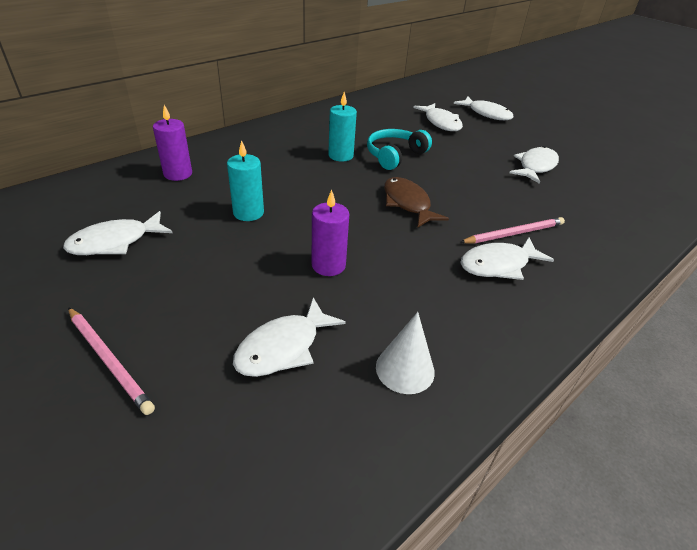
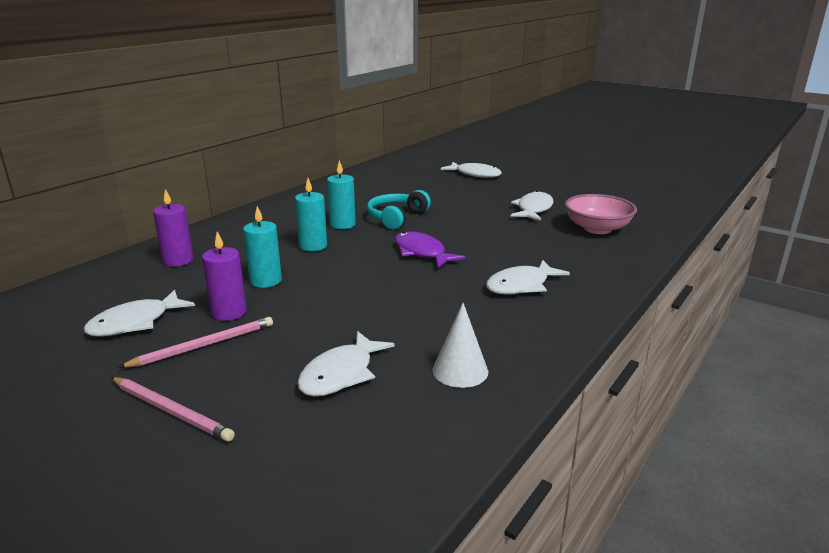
camera: 10 degrees left, 15 degrees down
purple candle [311,190,349,276] -> purple candle moved to [202,231,247,321]
brown fish [384,177,449,228] -> purple fish [395,231,465,268]
white fish [413,103,463,131] -> none
pink pencil [460,217,565,244] -> pink pencil moved to [118,317,273,368]
none -> turquoise candle [295,178,327,251]
none -> pink bowl [565,194,637,234]

